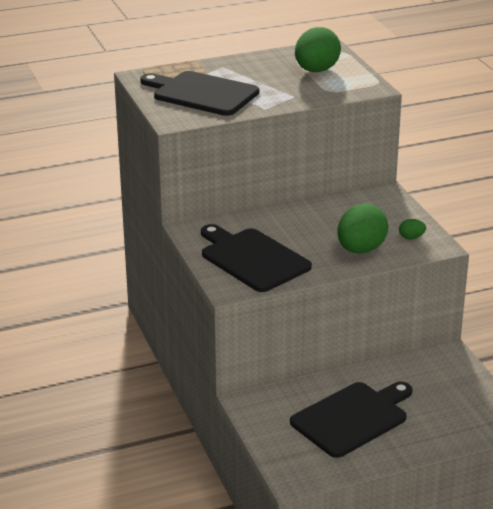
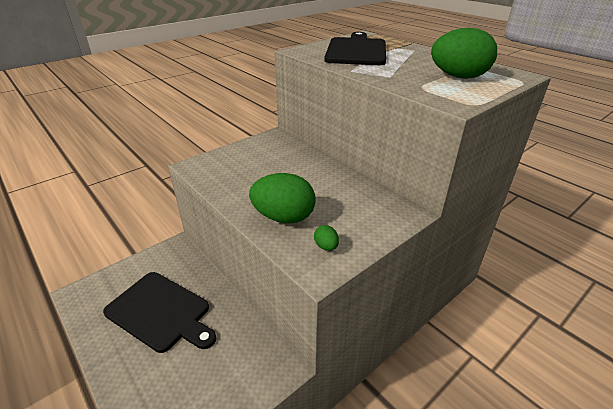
camera: 70 degrees right, 5 degrees up
black cutting board [201,224,312,292] -> none

